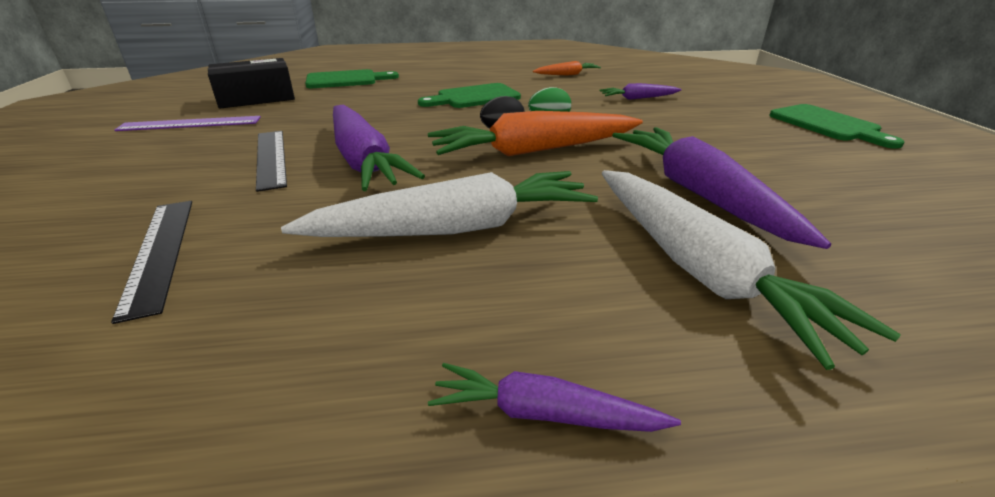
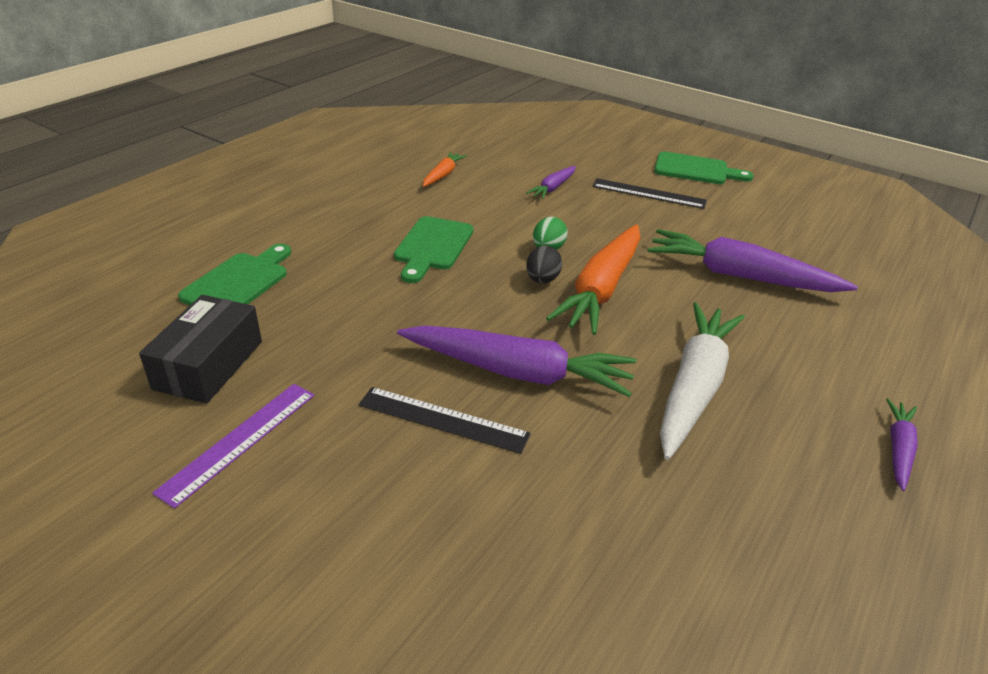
camera: 50 degrees left, 5 degrees up
black ruler [111,201,192,324] -> black ruler moved to [592,178,707,209]
purple carrot [428,363,681,432] -> purple carrot turned 150 degrees clockwise [886,398,918,491]
white carrot [602,170,901,370] -> none

